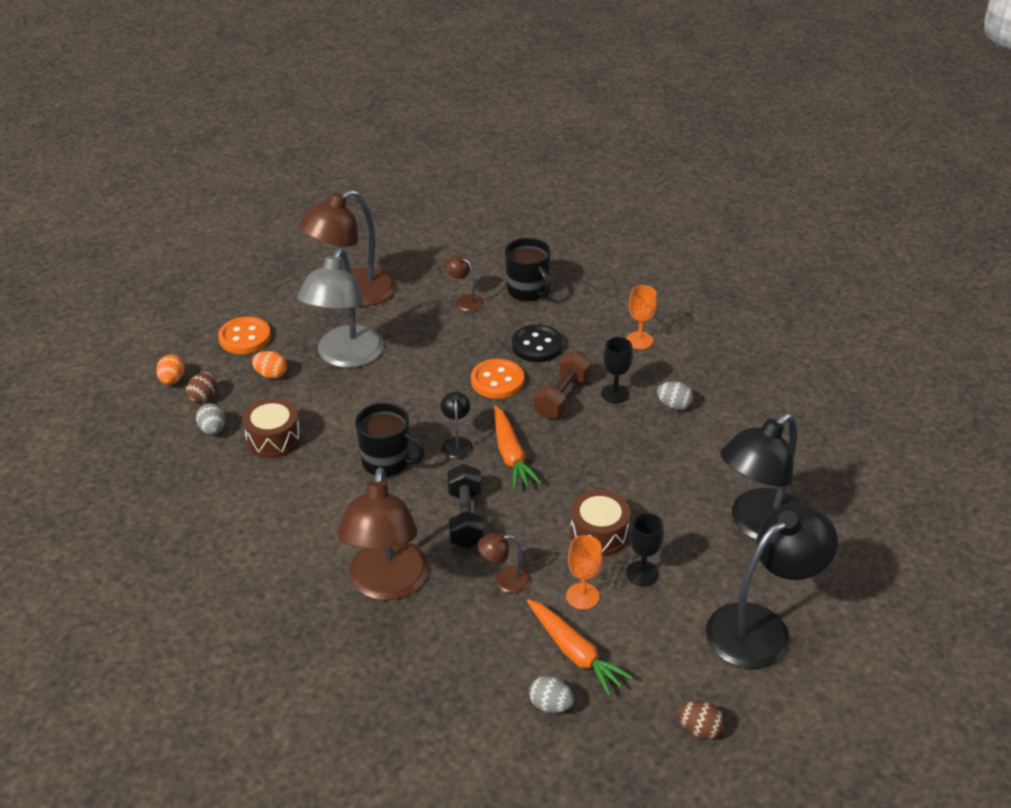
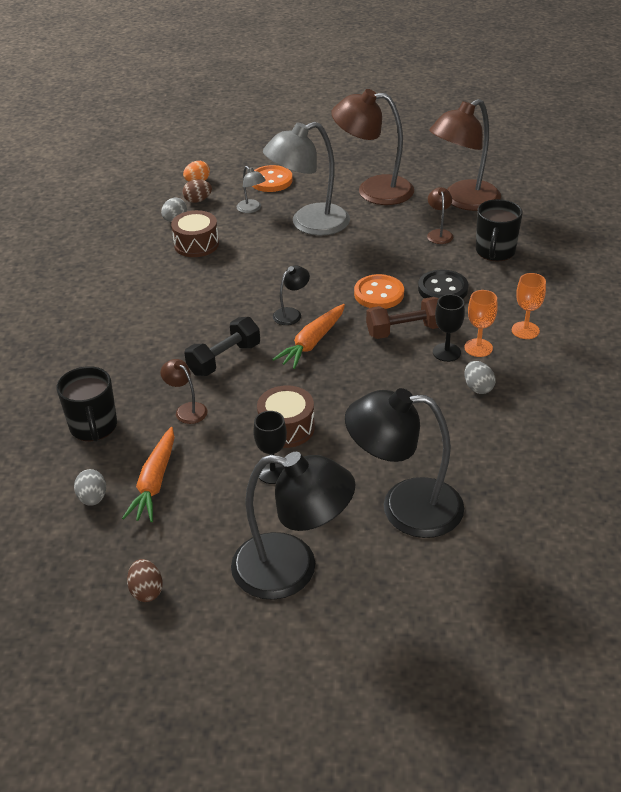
camera: 50 degrees right, 0 degrees up
orange egg [252,351,287,379] -> grey lamp [237,166,266,213]
brown lamp [337,467,429,600] -> brown lamp moved to [429,99,501,211]
black mug [355,402,425,477] -> black mug moved to [57,366,117,442]
orange goblet [566,535,603,610] -> orange goblet moved to [464,290,498,357]

